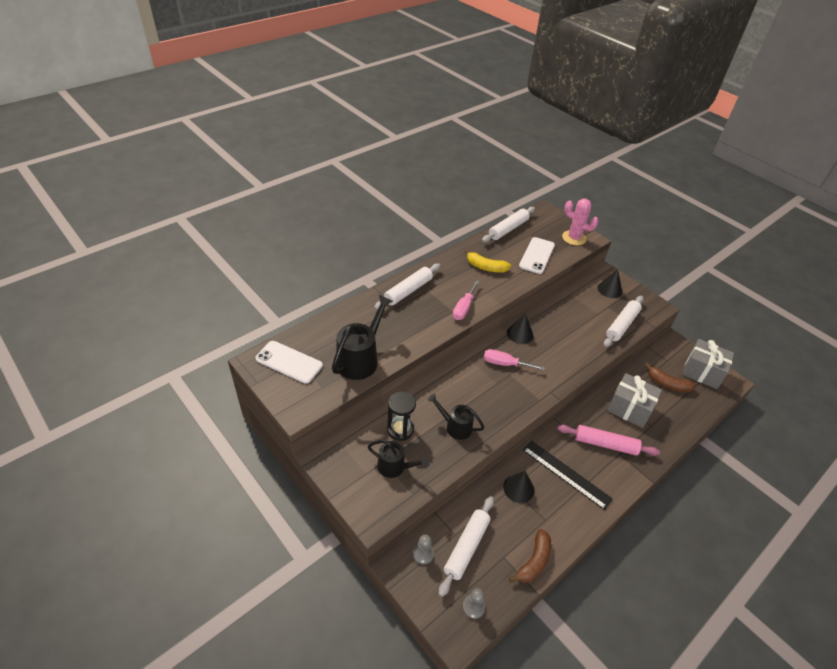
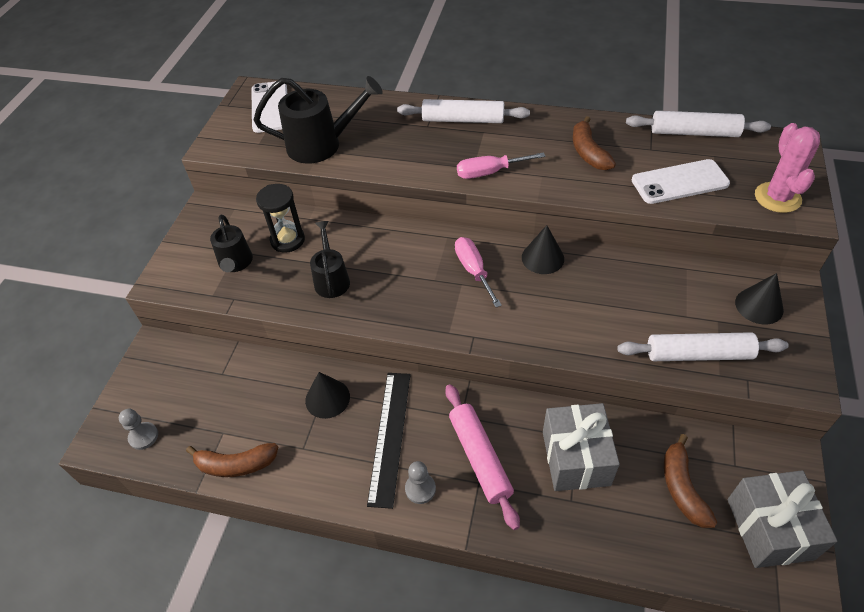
camera: 60 degrees right, 5 degrees up
grey pawn [413,535,434,565] -> grey pawn moved to [405,461,436,504]
white rolling pin [439,496,494,597] -> none
yellow banana [465,249,511,273] -> brown banana [573,116,616,170]

